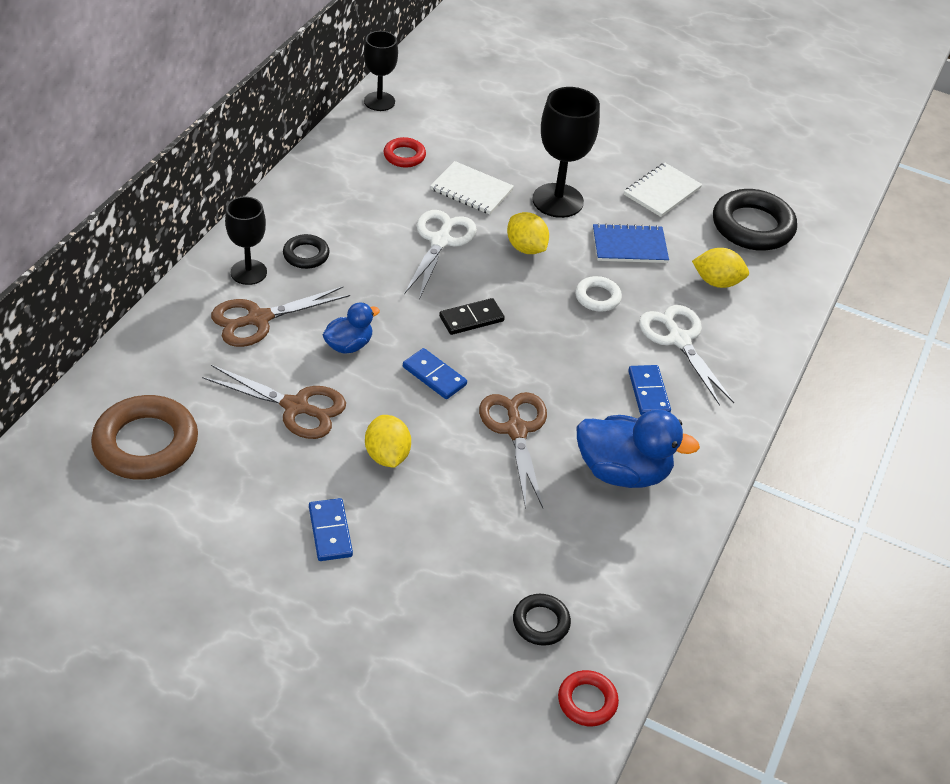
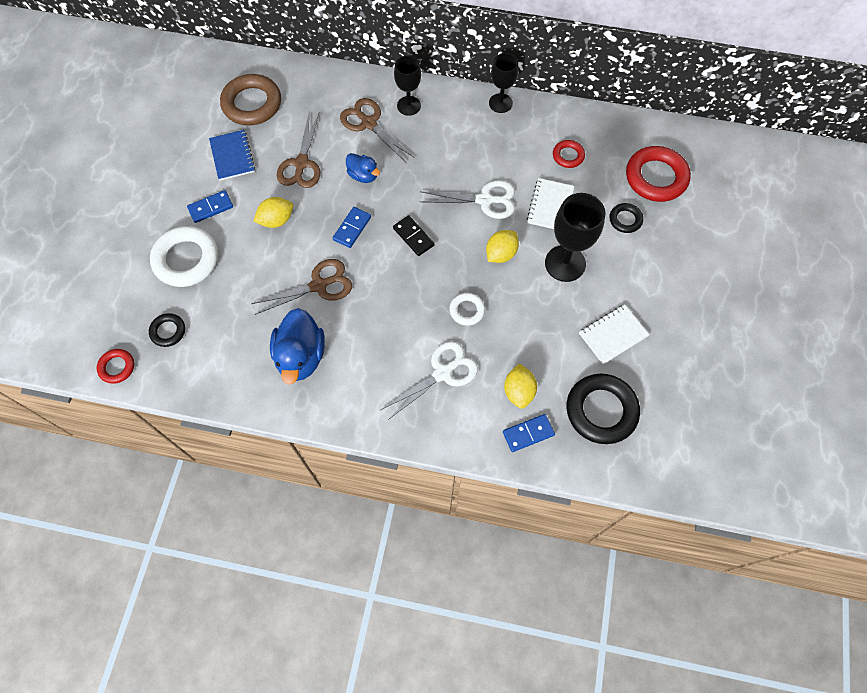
camera: 80 degrees right, 20 degrees up
black ring [283,234,330,269] -> black ring moved to [609,203,643,233]
black goblet [364,31,398,111] -> black goblet moved to [489,53,518,113]
blue notebook [593,223,669,263] -> blue notebook moved to [209,130,255,181]
white notebook [624,163,702,217] -> white notebook turned 60 degrees counterclockwise [579,304,649,364]
blue domino [628,365,671,415] -> blue domino moved to [503,414,555,452]
none -> white ring [150,226,218,287]
none -> red ring [626,146,691,202]

